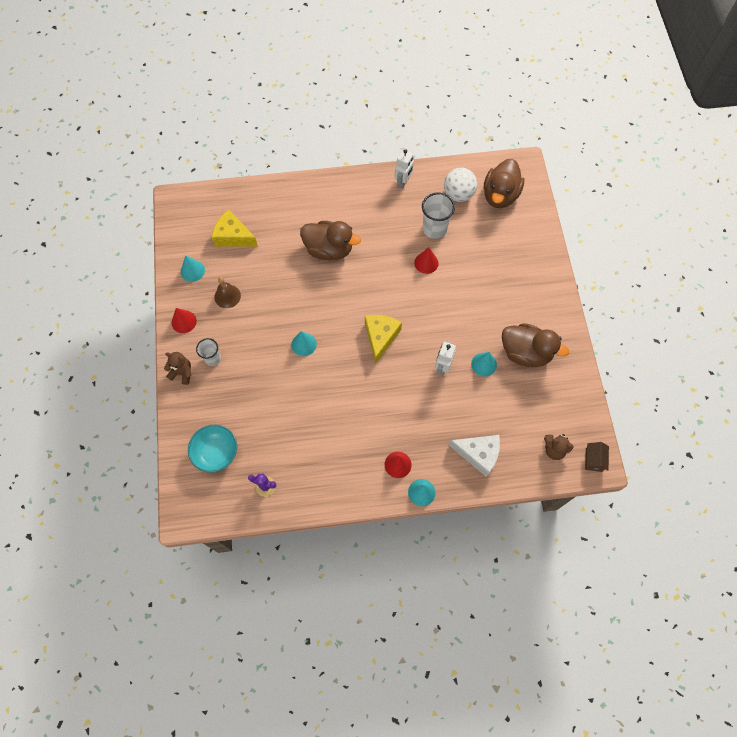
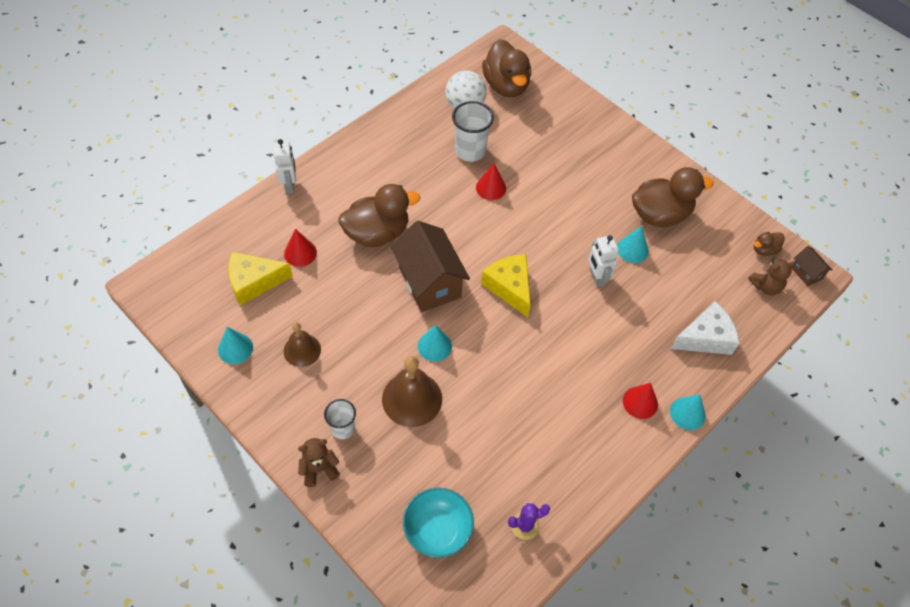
camera: 40 degrees left, 10 degrees down
red cone [172,308,197,333] -> red cone moved to [284,229,317,267]
white robot [394,149,414,189] -> white robot moved to [273,139,296,194]
none -> brown bell [382,356,442,427]
none -> brown house [391,221,470,312]
none -> brown duck [754,232,785,256]

